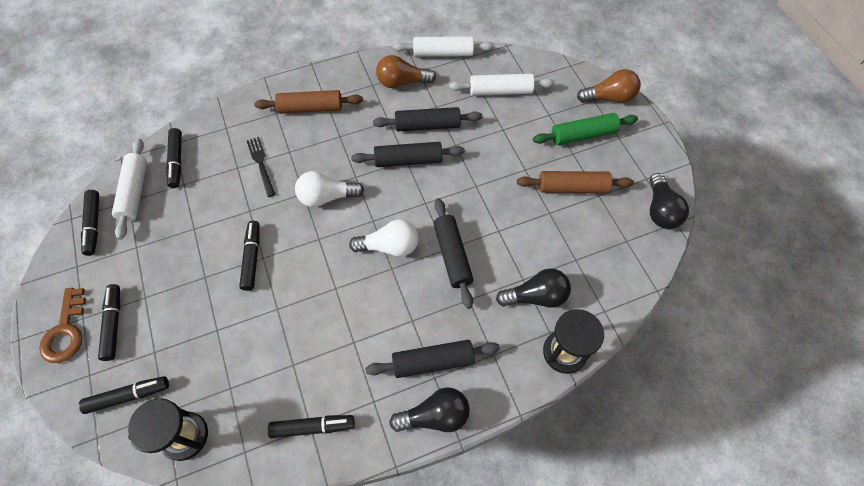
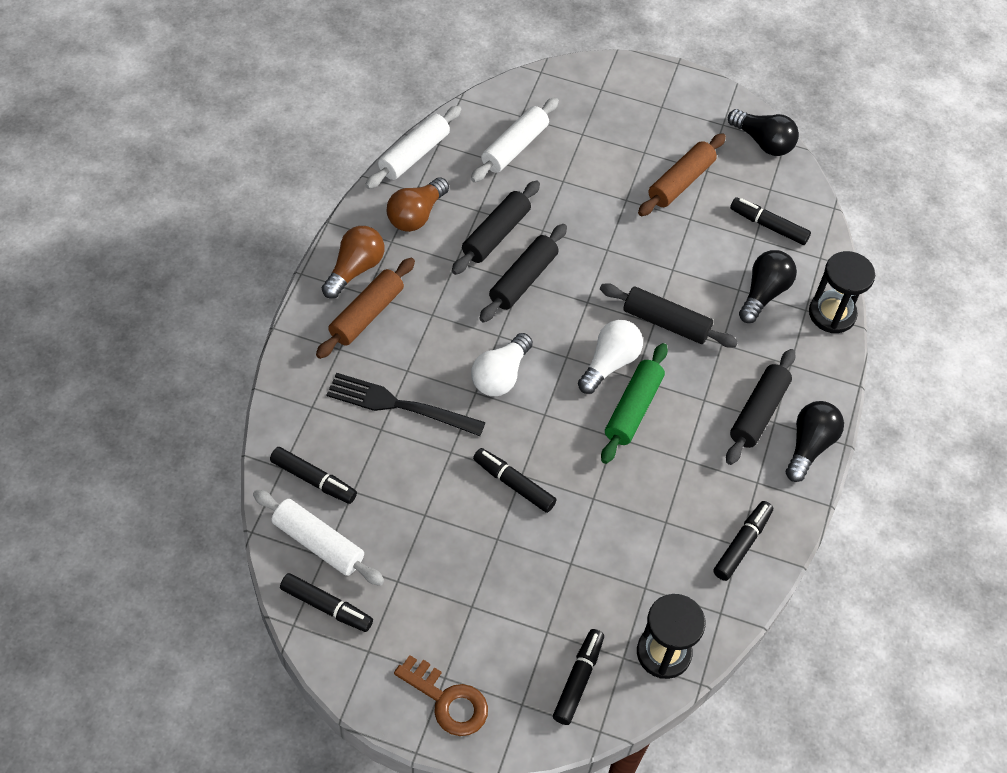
camera: 55 degrees left, 5 degrees down
black marker [98,284,120,361] -> black marker moved to [730,197,811,245]
black fork [247,137,275,197] -> black fork [327,373,486,436], size x1.57
green rolling pin [533,113,638,145] -> green rolling pin moved to [601,343,668,464]
brown light bulb [577,69,641,103] -> brown light bulb moved to [322,226,384,299]

